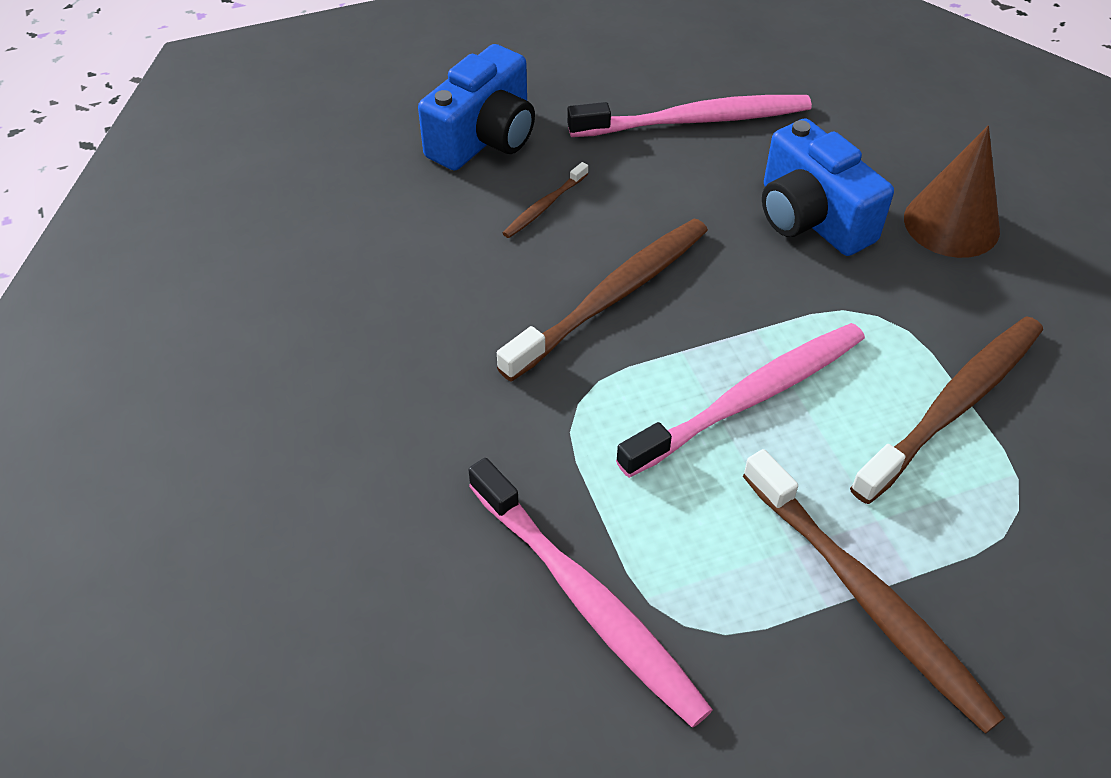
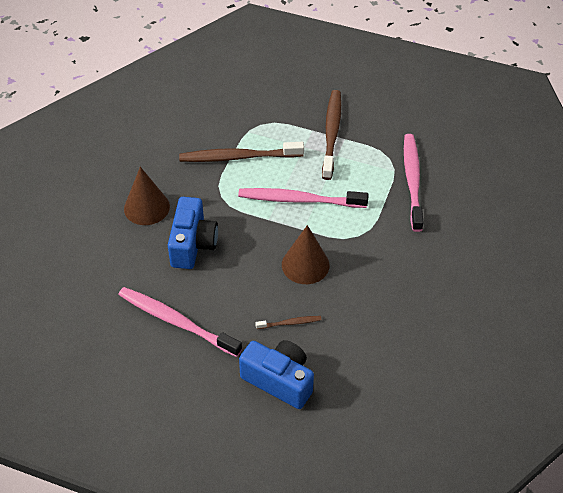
camera: 140 degrees left, 0 degrees up
blue camera [418,44,535,170] -> blue camera turned 45 degrees clockwise [239,340,314,409]
brown toothbrush [497,219,708,382] -> brown cone [282,225,329,284]

